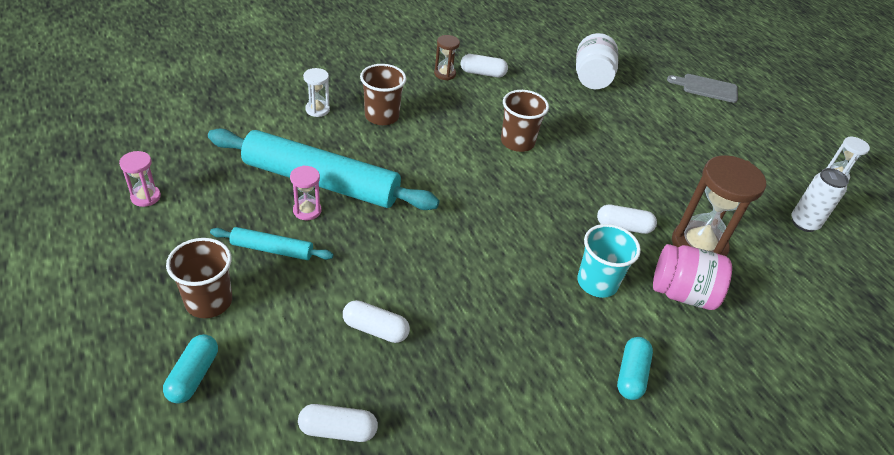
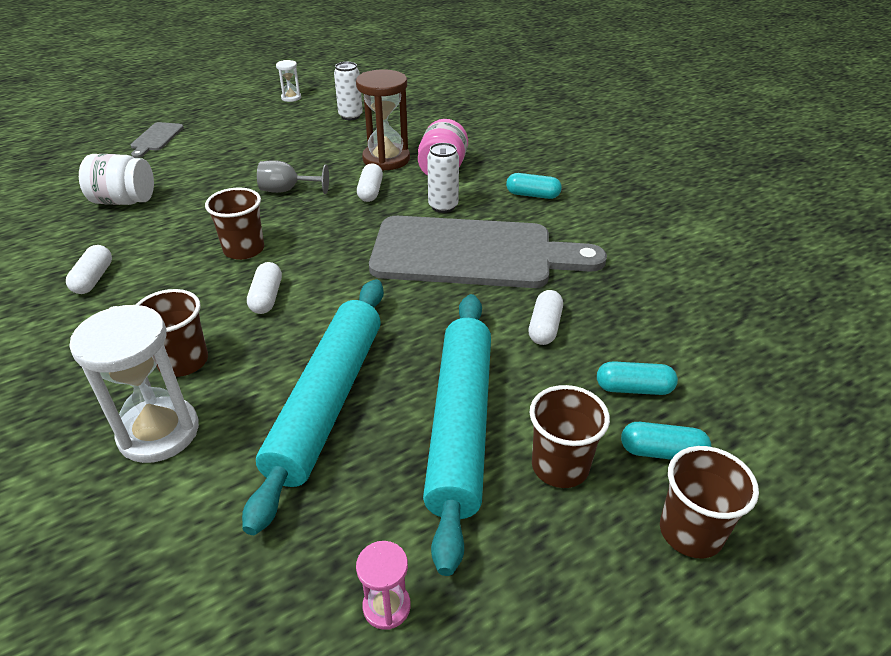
camera: 90 degrees left, 5 degrees down
turquoise rolling pin [210,227,334,260] -> turquoise rolling pin [423,294,491,576], size x2.16
pink hourglass [290,166,321,220] -> none
white capsule [298,404,378,442] -> white capsule moved to [247,262,282,314]
white hourglass [303,68,330,117] -> white hourglass [69,305,199,463], size x2.04
brown hourglass [434,35,460,80] -> none
turquoise cup [577,224,641,298] -> white can [427,143,459,213]
none -> grey goblet [257,160,329,194]
none -> grey cutting board [369,216,607,288]
none -> turquoise capsule [597,361,678,395]
none -> brown cup [660,446,759,558]

